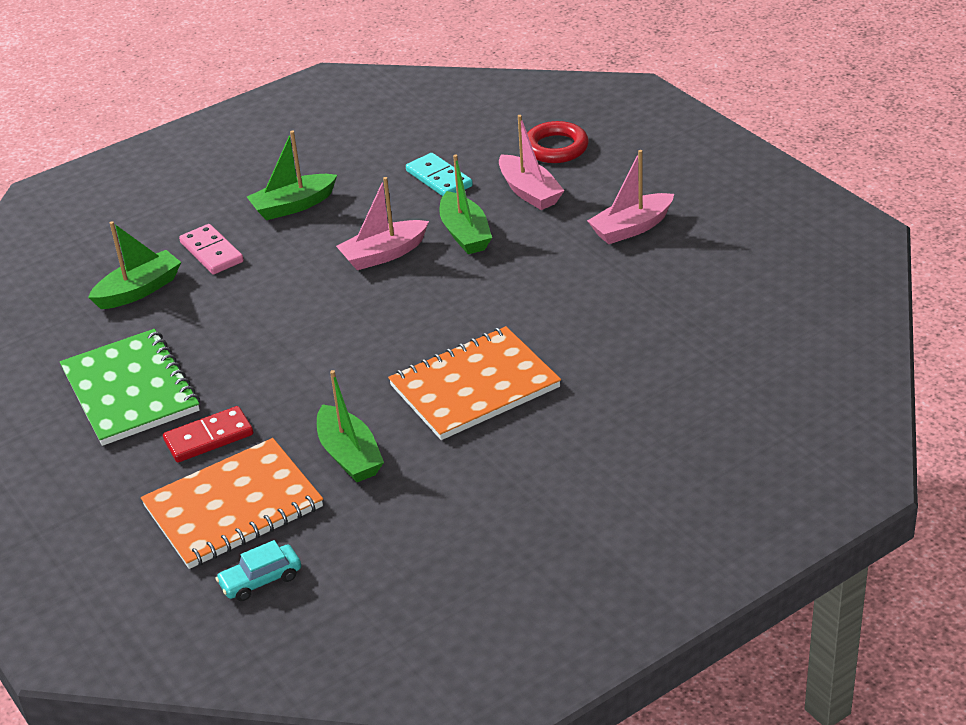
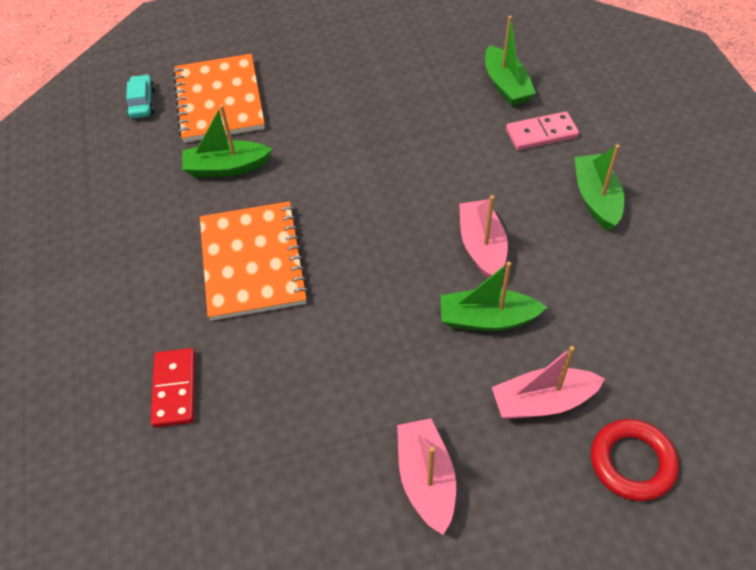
camera: 110 degrees right, 15 degrees up
green notebook [60,329,200,446] -> none
red domino [163,406,253,462] -> red domino moved to [151,348,195,428]
turquoise domino [406,153,473,196] -> none

